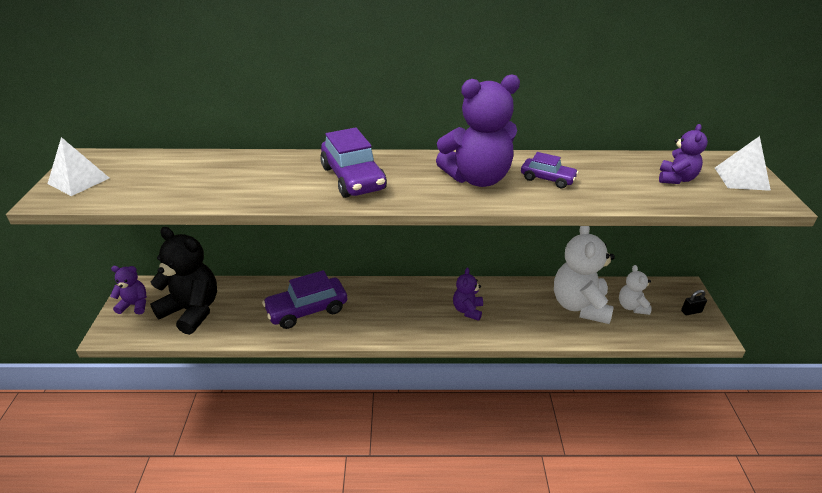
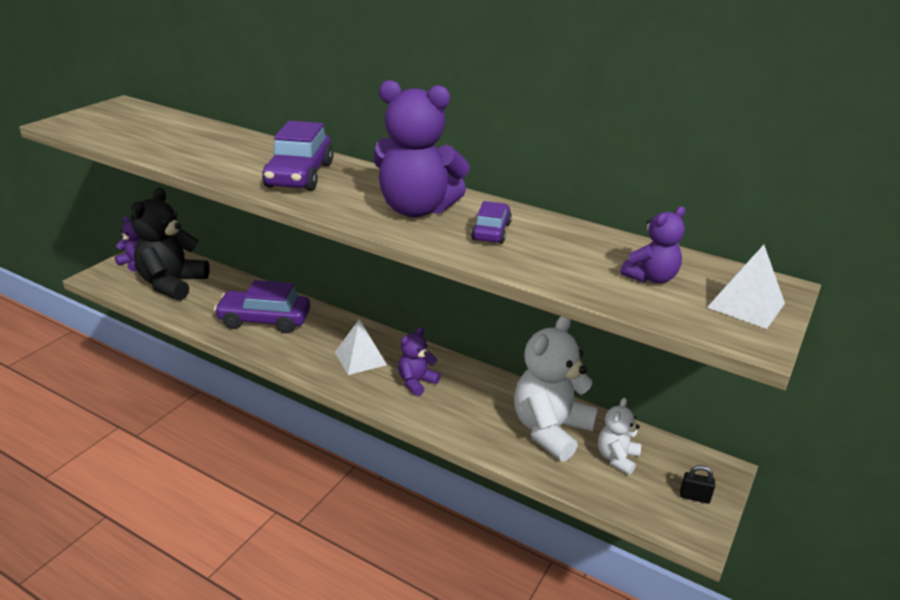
camera: 30 degrees right, 5 degrees down
white pyramid [48,137,109,196] -> white pyramid moved to [335,319,387,375]
black teddy bear [150,227,217,335] -> black teddy bear turned 135 degrees counterclockwise [131,188,210,301]
purple car [521,152,578,188] -> purple car turned 135 degrees counterclockwise [471,201,512,244]

